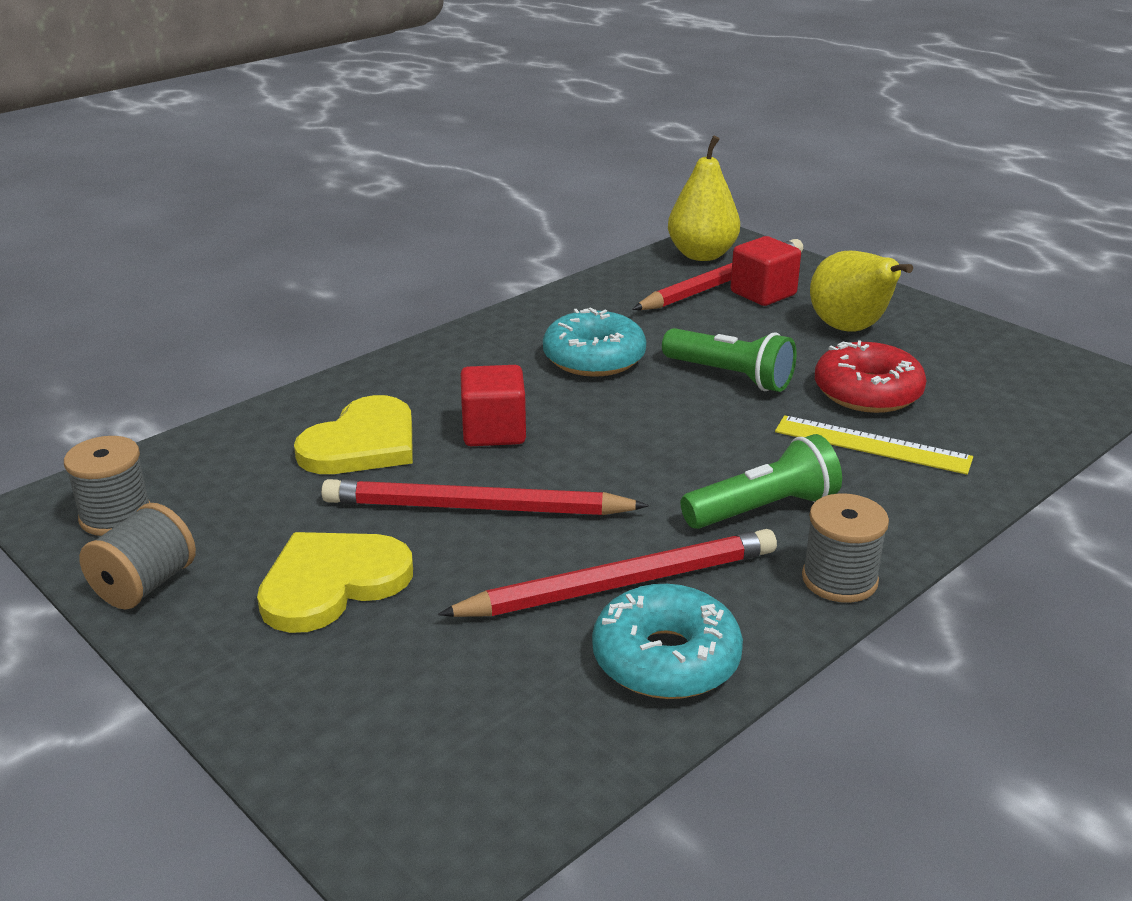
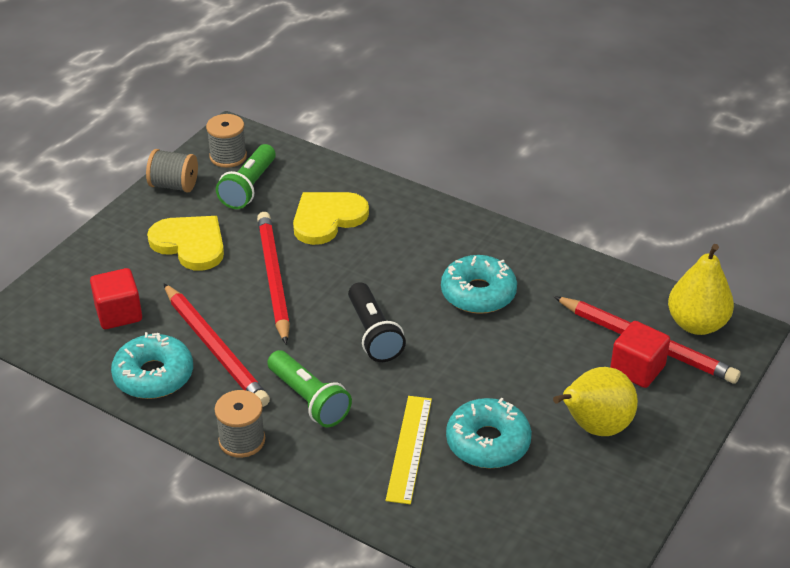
camera: 75 degrees right, 10 degrees up
yellow heart [294,395,413,474] -> yellow heart turned 120 degrees clockwise [293,192,369,245]
red cube [461,365,526,446] -> red cube moved to [90,268,142,329]
green flashlight [662,328,797,392] -> green flashlight moved to [216,144,276,209]
red donut [815,340,926,413] -> turquoise donut [446,398,532,468]
none -> black flashlight [348,282,406,362]

